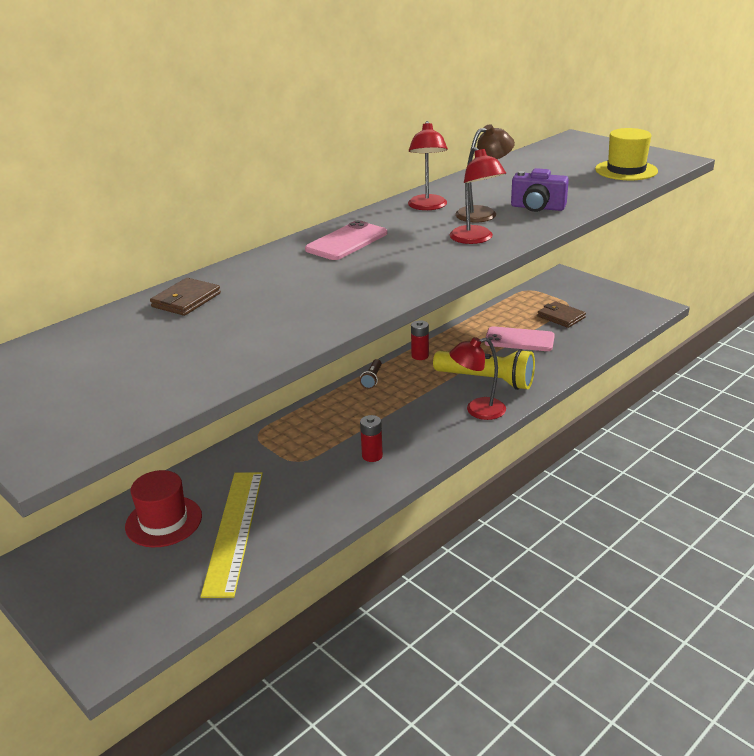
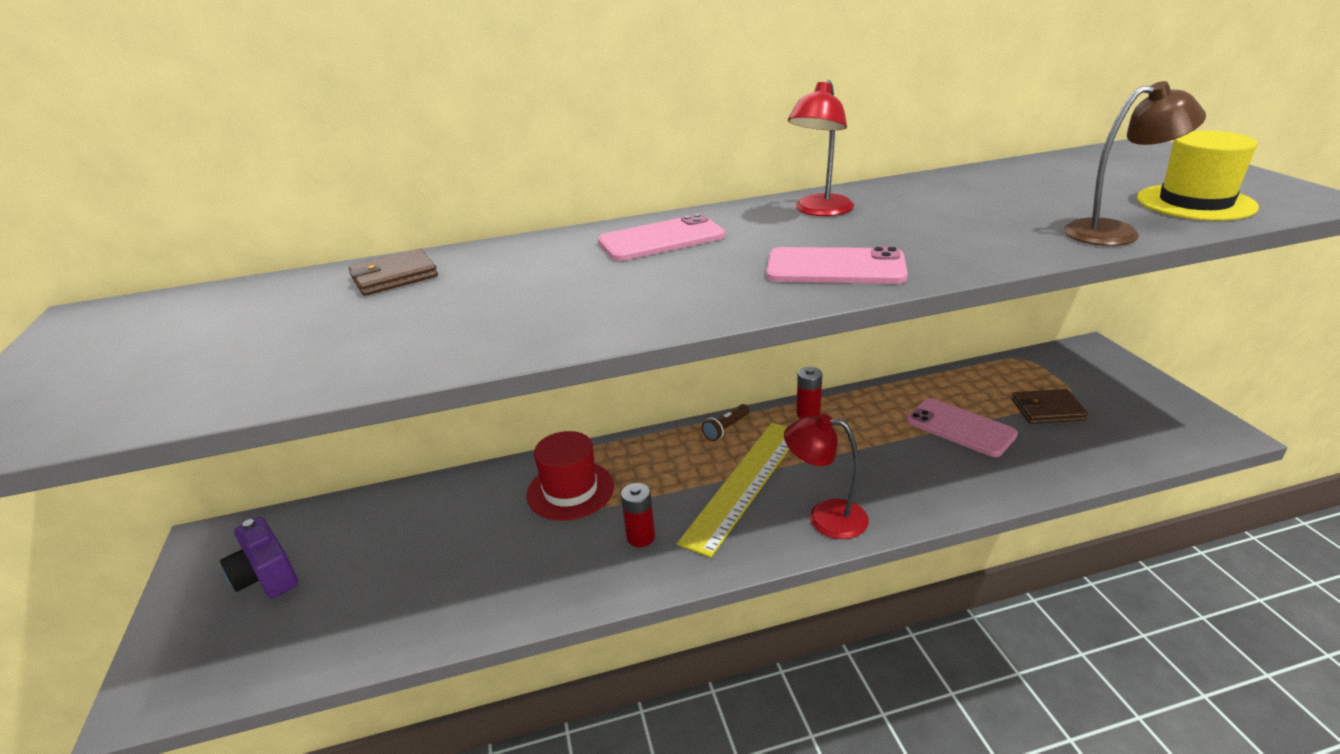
camera: 30 degrees right, 0 degrees up
red hat [125,470,202,547] -> red hat moved to [526,431,614,520]
yellow ruler [201,472,263,598] -> yellow ruler moved to [677,423,789,558]
yellow flashlight [433,349,535,390] -> none
red lamp [449,147,506,244] -> pink phone [766,247,908,284]
brown lamp [455,124,515,222] -> brown lamp moved to [1064,81,1206,246]
purple camera [511,168,569,212] -> purple camera moved to [220,517,298,598]
brown wallet [537,301,586,328] -> brown wallet turned 75 degrees counterclockwise [1011,389,1088,424]

